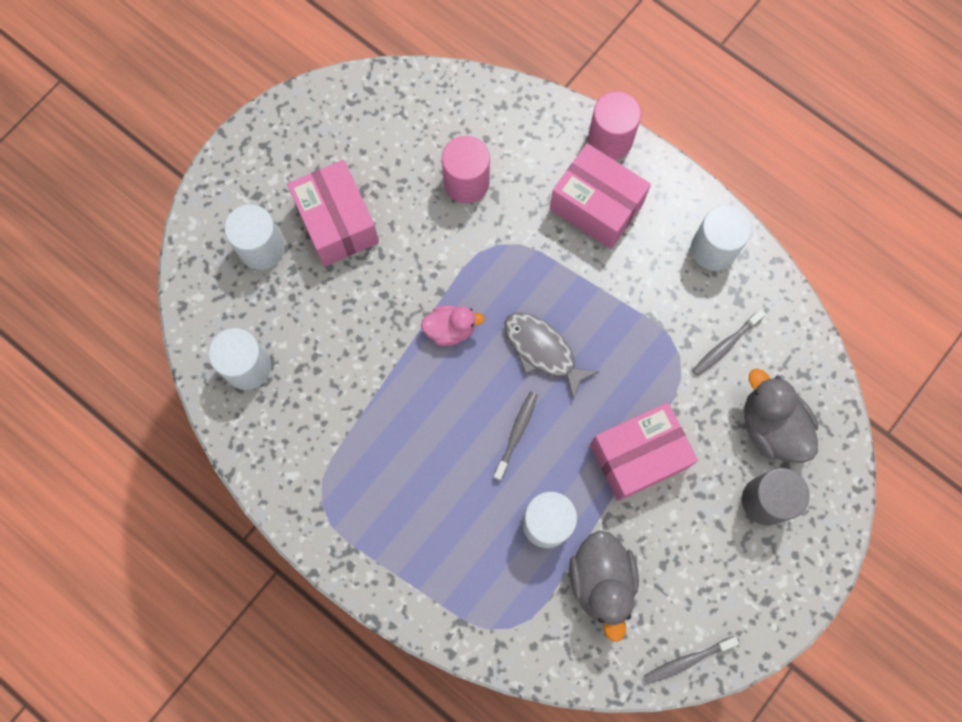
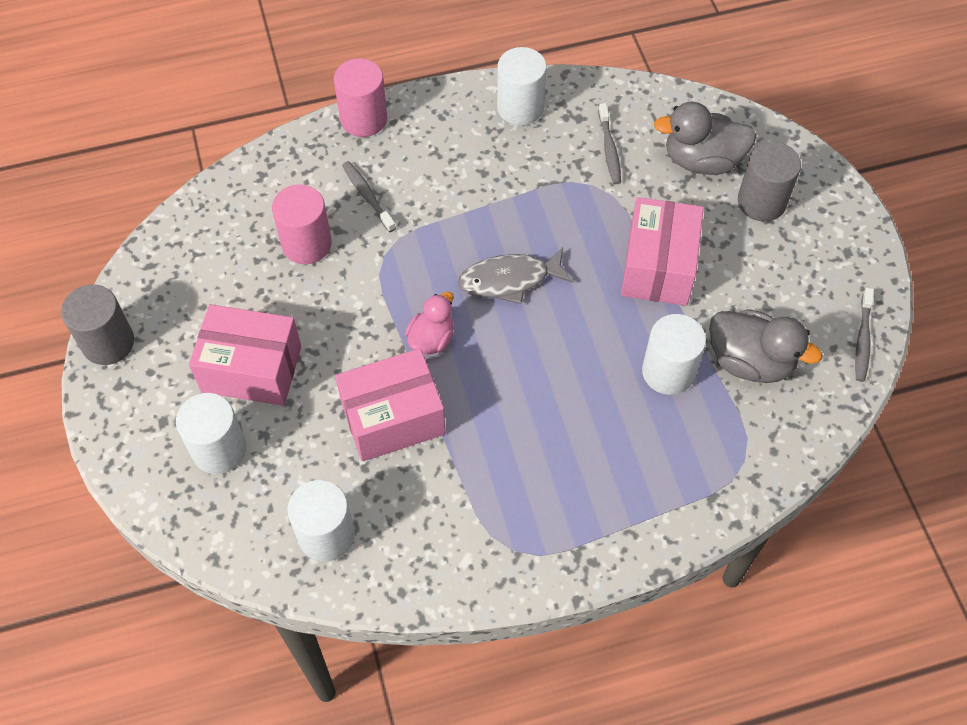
camera: 55 degrees left, 15 degrees down
grey toothbrush [494,392,538,481] -> grey toothbrush moved to [342,161,396,233]
pink box [550,143,651,249] -> pink box moved to [335,348,446,462]
none -> grey cylinder [61,285,134,365]

